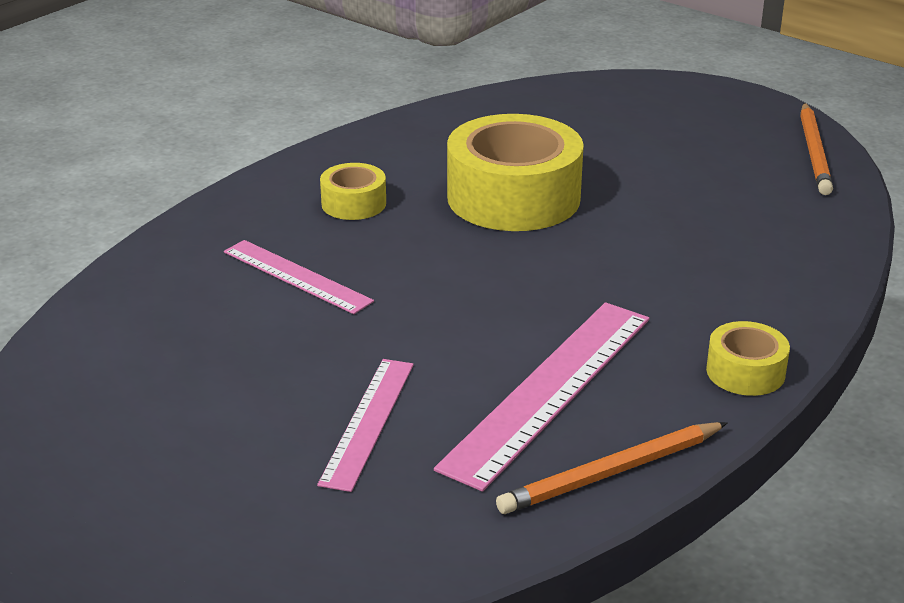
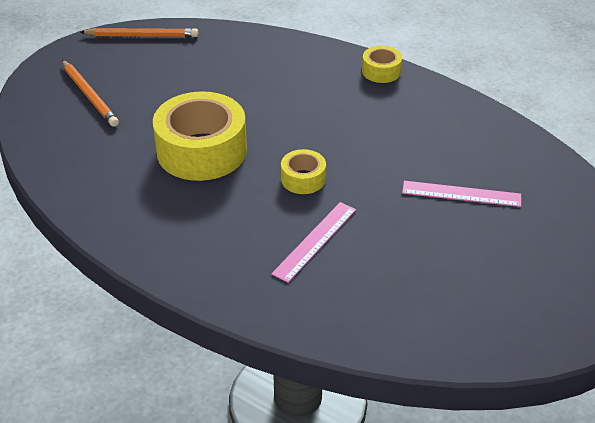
camera: 95 degrees left, 10 degrees up
yellow tape [320,163,386,220] -> yellow tape moved to [281,149,326,194]
pink ruler [434,302,650,492] -> none
orange pencil [496,422,728,514] -> orange pencil moved to [62,60,119,127]

